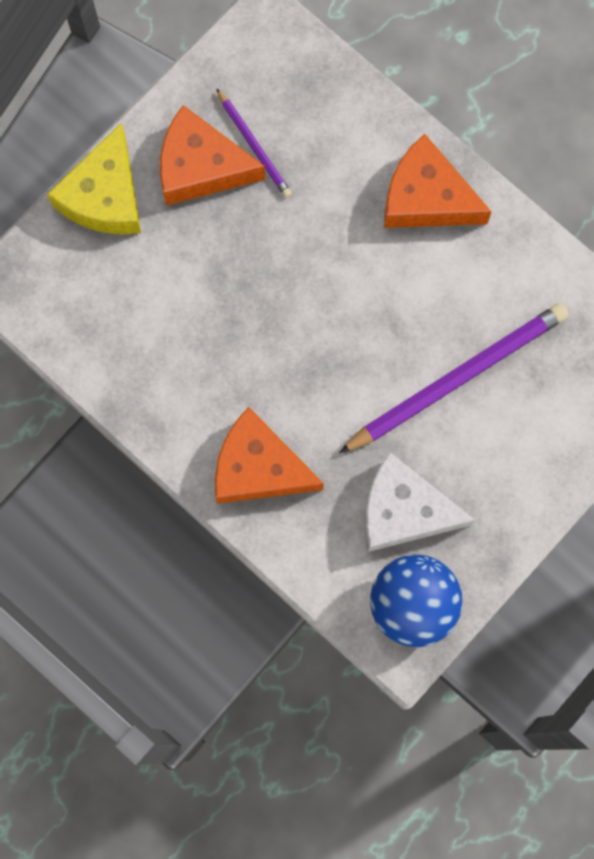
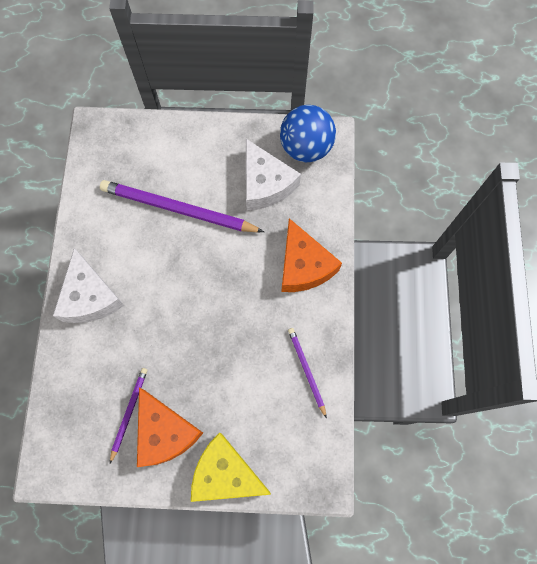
camera: 130 degrees left, 5 degrees down
yellow cheese [47,122,141,234] -> yellow cheese turned 135 degrees counterclockwise [191,433,271,502]
orange cheese [384,134,491,228] -> white cheese [53,248,125,323]
none -> purple pencil [288,328,327,418]

